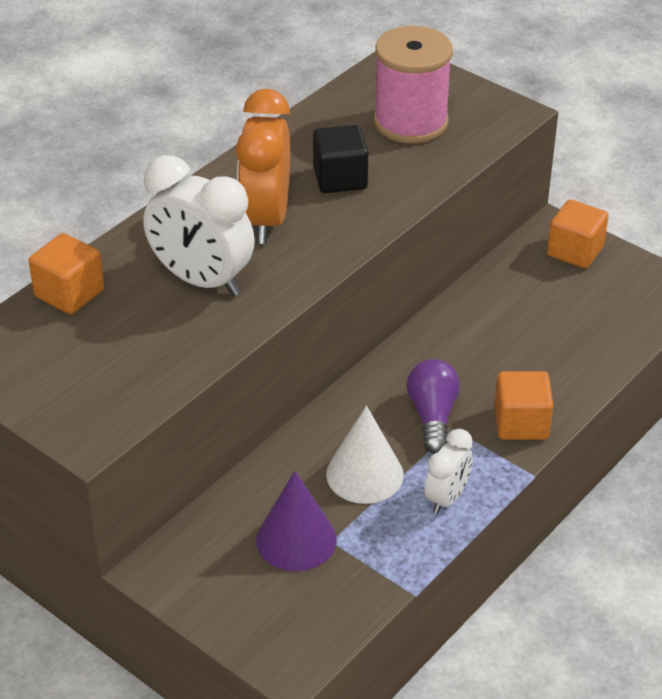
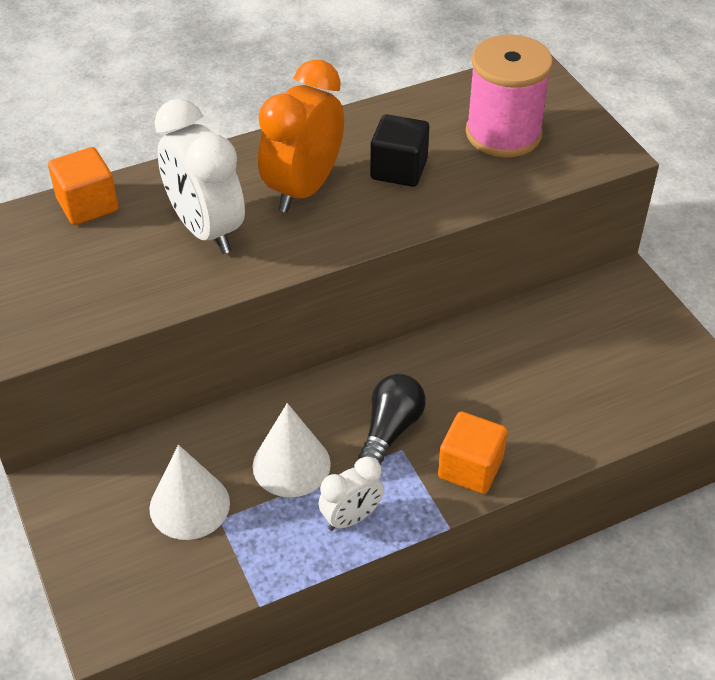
camera: 25 degrees right, 5 degrees up
purple cone [256,471,337,571] -> white cone [149,445,230,540]
purple light bulb [407,359,460,454] -> black light bulb [358,374,426,465]
orange cube [547,199,609,268] -> none

